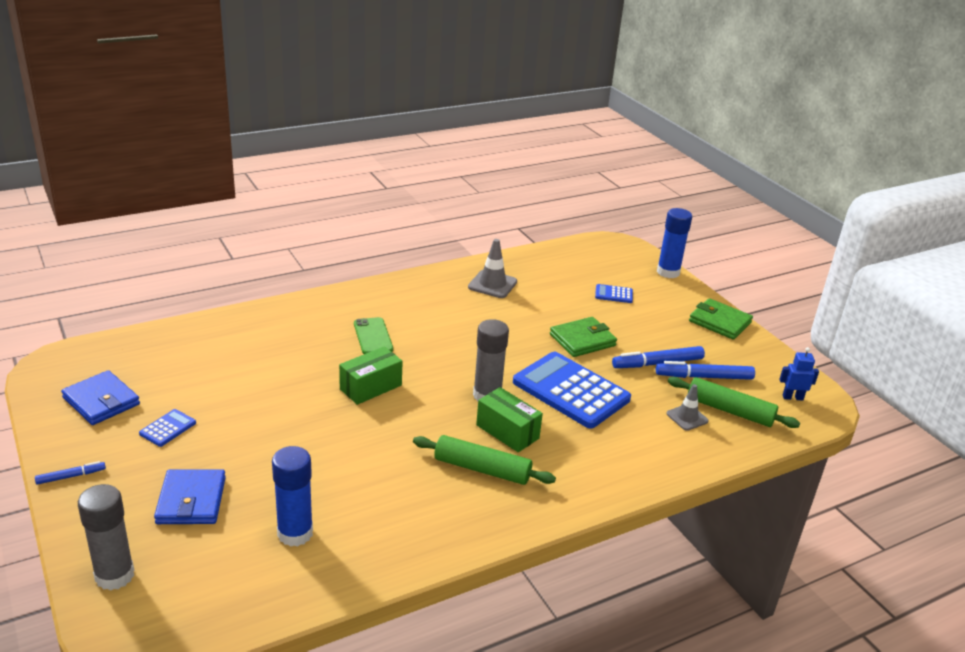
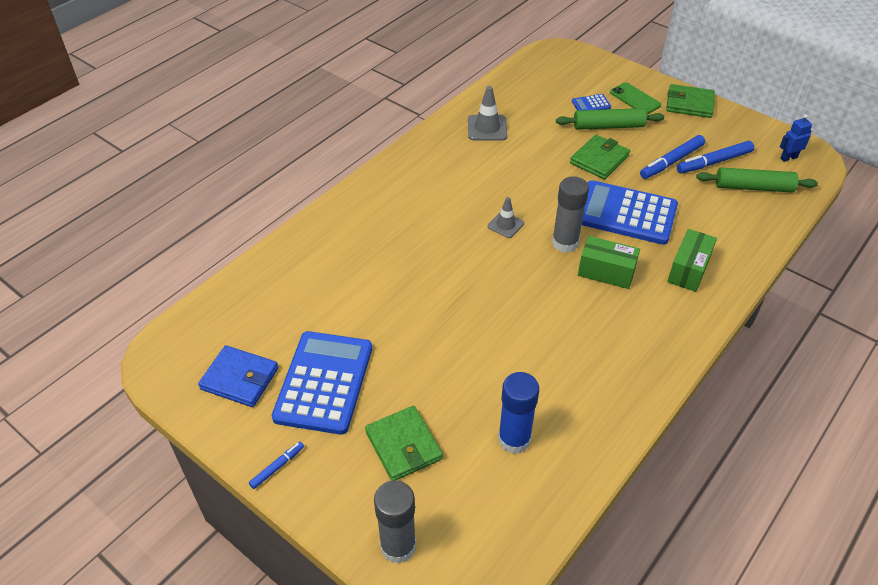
camera: 20 degrees left, 15 degrees up
blue calculator [139,409,196,447] -> blue calculator [272,331,372,435], size x2.37
blue wallet [154,469,226,524] -> green wallet [365,406,443,481]
green box [339,346,403,405] -> green box moved to [667,229,717,292]
green phone [354,317,393,354] -> green phone moved to [610,82,661,114]
green rolling pin [413,435,556,485] -> green rolling pin moved to [556,108,664,130]
blue glue stick [657,208,692,278] -> none
grey traffic cone [666,384,709,431] -> grey traffic cone moved to [487,197,524,238]

